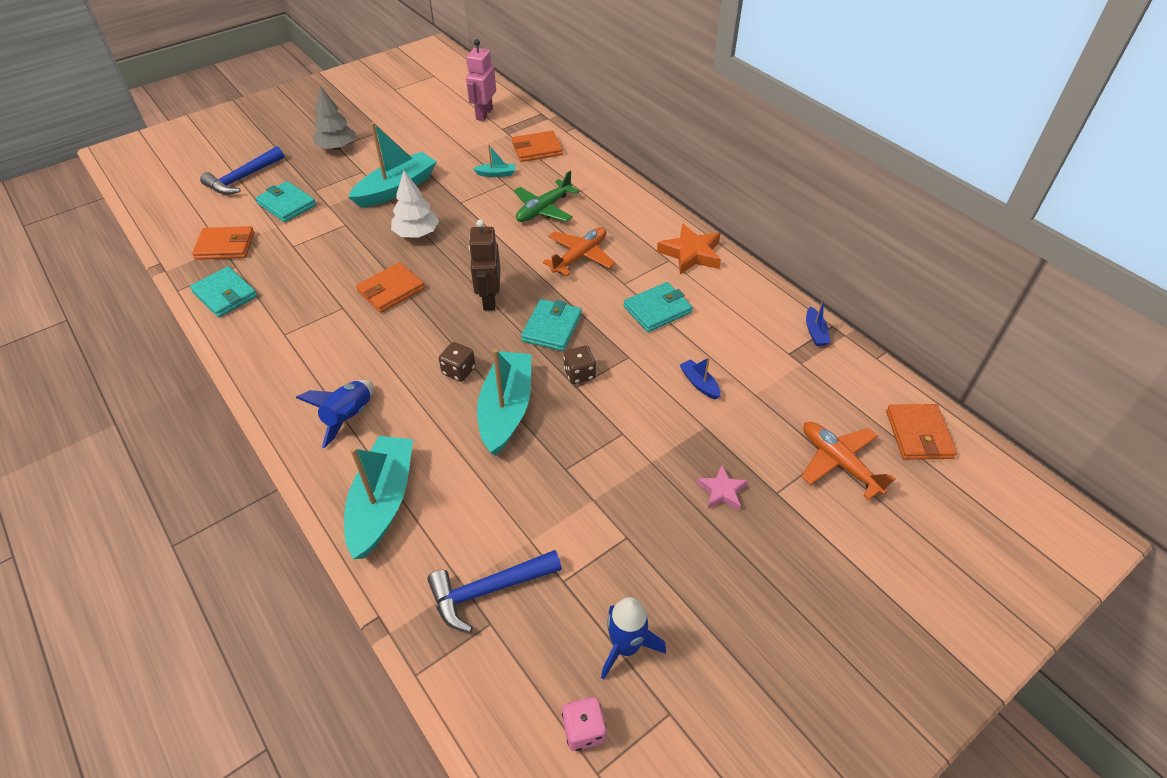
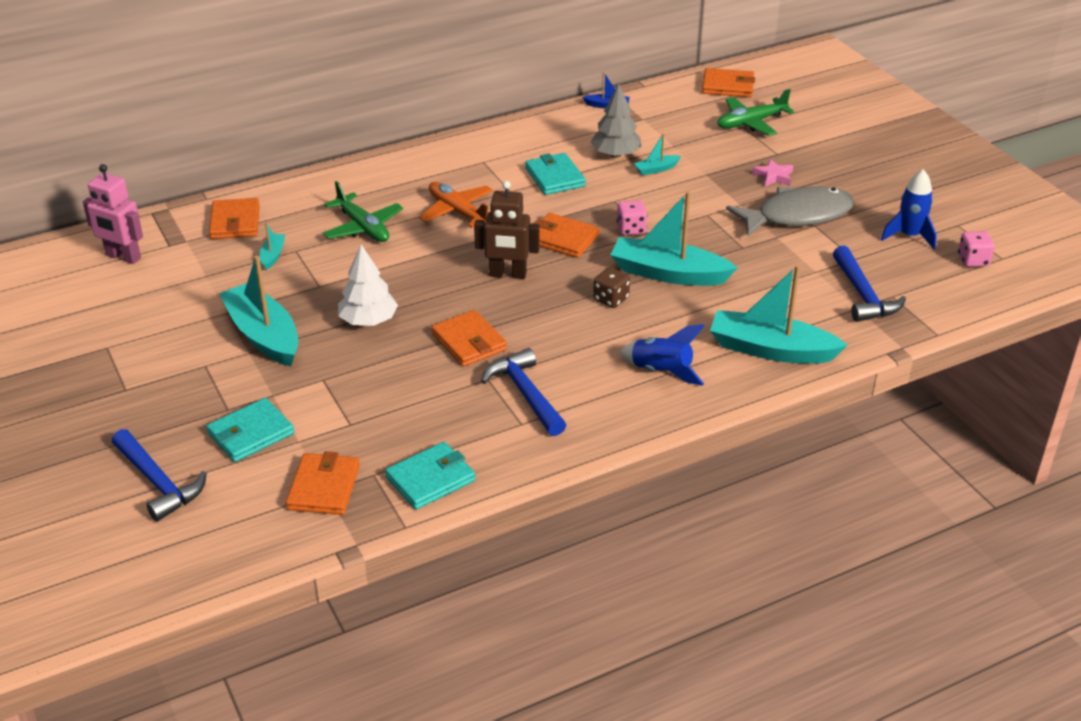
camera: 80 degrees left, 10 degrees down
grey tree [312,86,356,150] -> grey tree moved to [590,84,642,158]
turquoise wallet [521,299,582,351] -> orange wallet [535,213,599,258]
brown dice [563,346,596,384] -> pink dice [617,200,647,235]
orange star [657,223,721,275] -> none
blue boat [680,357,721,400] -> turquoise boat [634,133,681,175]
orange plane [801,422,896,500] -> green plane [717,89,794,136]
none -> blue hammer [481,348,566,436]
none -> grey fish [726,187,855,236]

